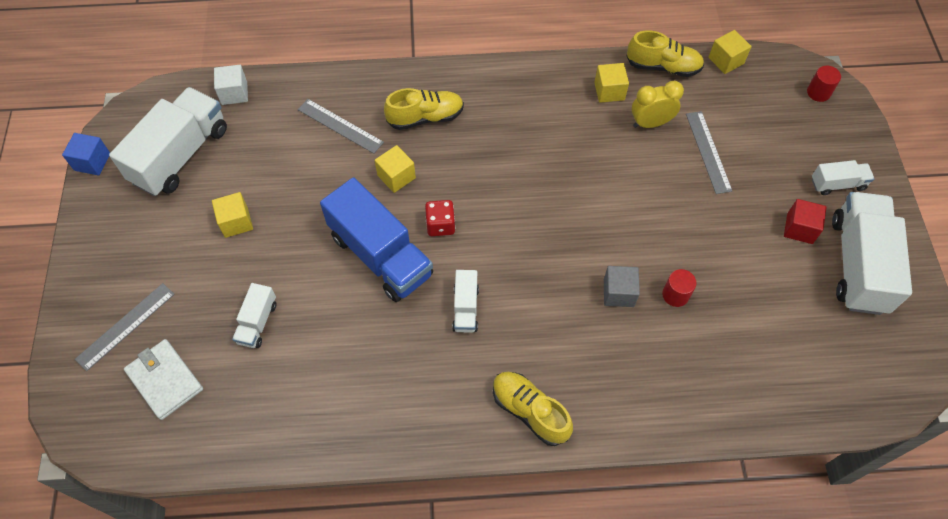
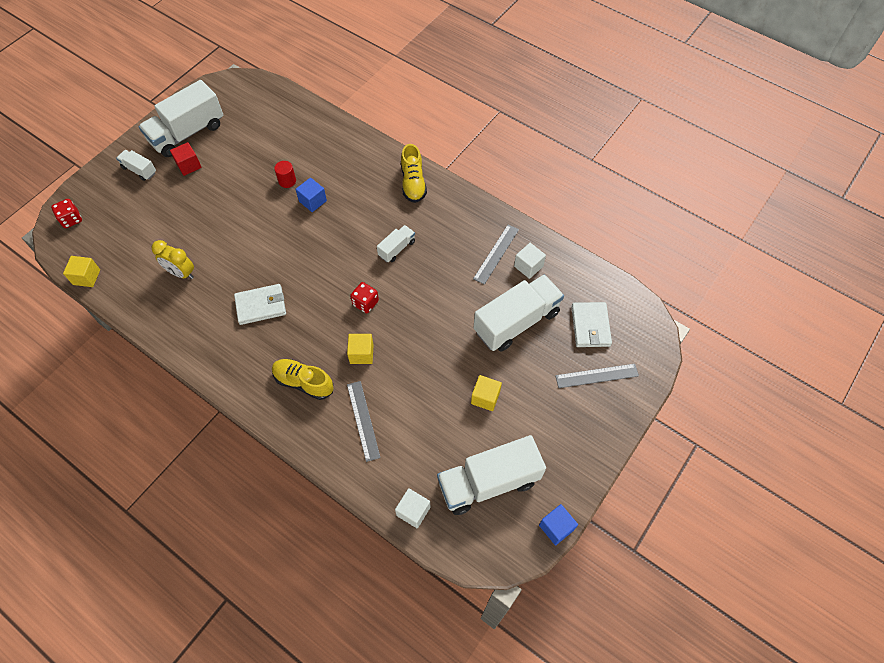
camera: 140 degrees left, 0 degrees up
white truck [232,283,276,348] -> white truck [474,274,564,352], size x2.07
blue truck [320,177,433,302] -> none
yellow cube [594,63,629,103] -> none
grey cube [604,266,640,307] -> blue cube [295,178,327,212]
yellow shoe [626,30,704,77] -> none
grey ruler [686,111,732,194] -> grey ruler moved to [473,224,519,285]
red cylinder [807,66,841,102] -> red dice [51,199,82,228]
none -> white wallet [234,284,286,325]
none -> white cube [514,243,546,279]

